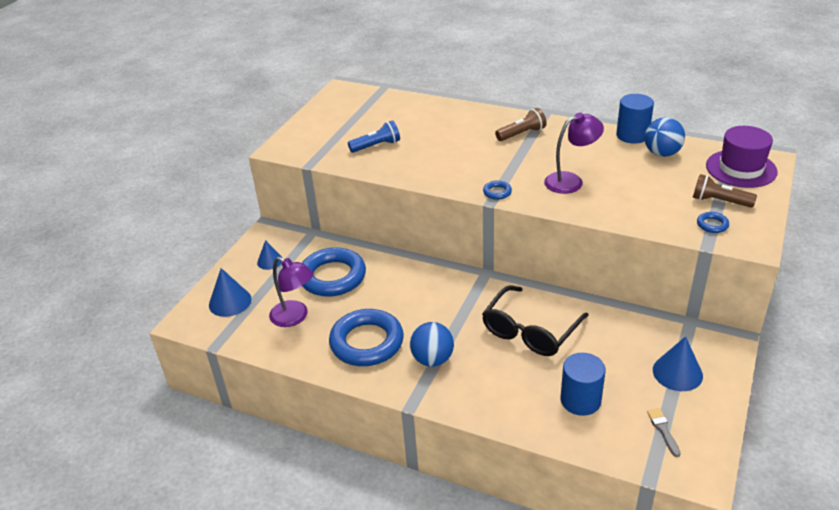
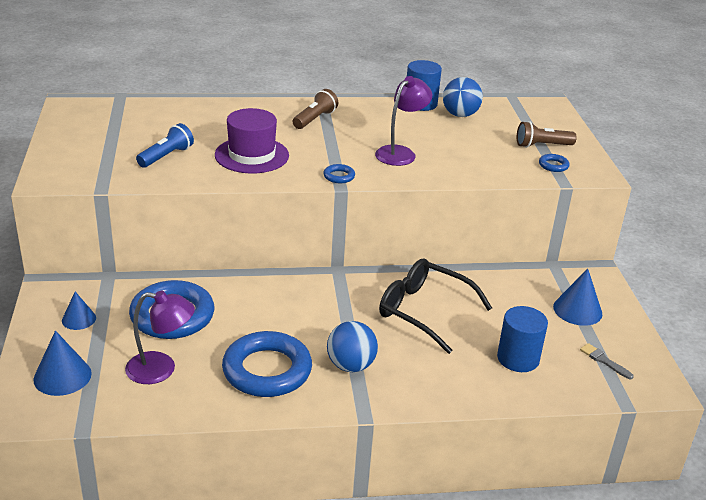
camera: 35 degrees left, 5 degrees down
black glasses [482,286,589,356] -> black glasses turned 120 degrees clockwise [379,259,492,354]
purple hat [706,126,778,188] -> purple hat moved to [215,108,289,173]

